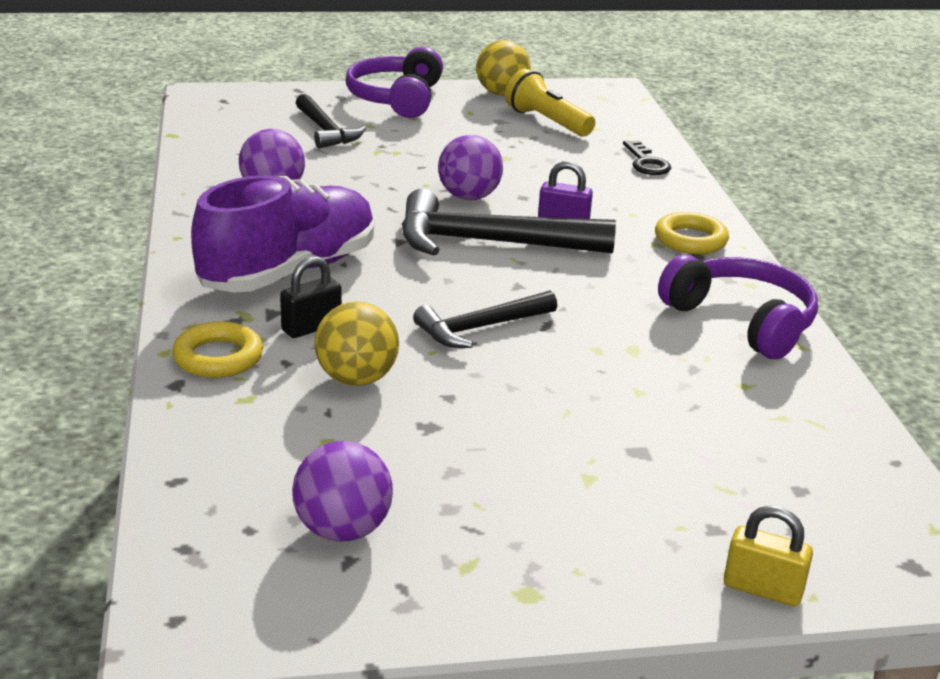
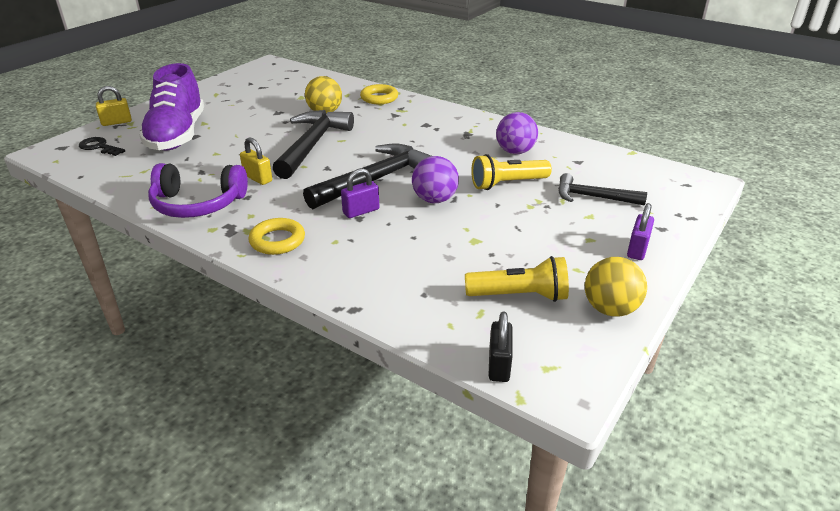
camera: 135 degrees right, 5 degrees up
purple shoe [191,175,375,293] -> purple shoe moved to [139,63,204,151]
black padlock [280,256,342,338] -> black padlock moved to [488,312,513,382]
purple ball [292,441,393,542] -> none
purple headphones [346,47,443,118] -> purple padlock [627,203,654,260]
black hammer [413,290,557,348] -> black hammer [272,110,354,179], size x1.66
black key [623,140,671,175] -> black key moved to [79,137,125,156]
none -> yellow padlock [240,137,272,185]
none -> yellow flashlight [471,154,552,190]

